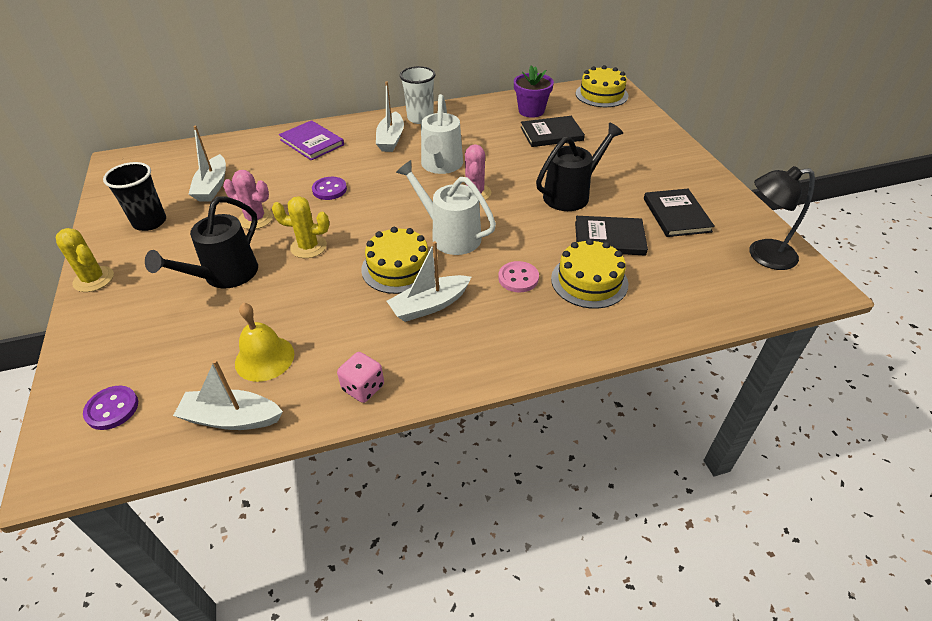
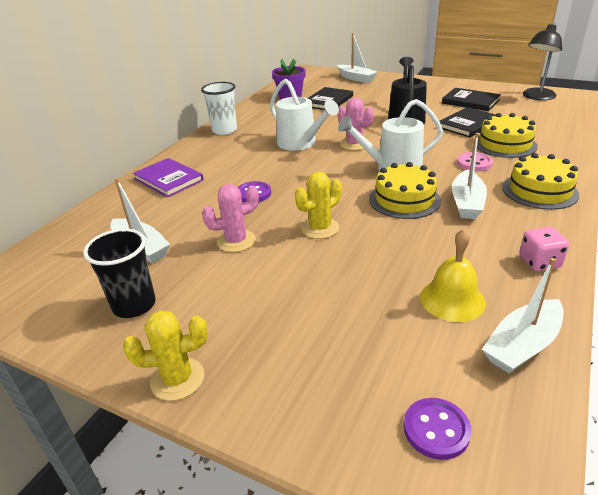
camera: 45 degrees left, 10 degrees down
black watering can [145,196,258,288] -> none
purple book [279,120,344,160] -> purple book turned 45 degrees clockwise [133,158,204,197]
white boat [376,81,404,152] -> white boat moved to [337,33,378,83]
yellow cake [576,65,629,107] -> yellow cake moved to [502,153,579,210]

